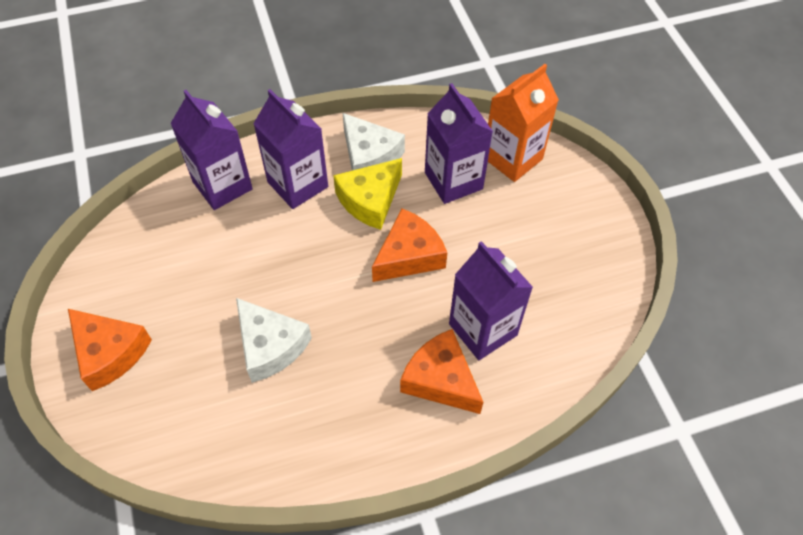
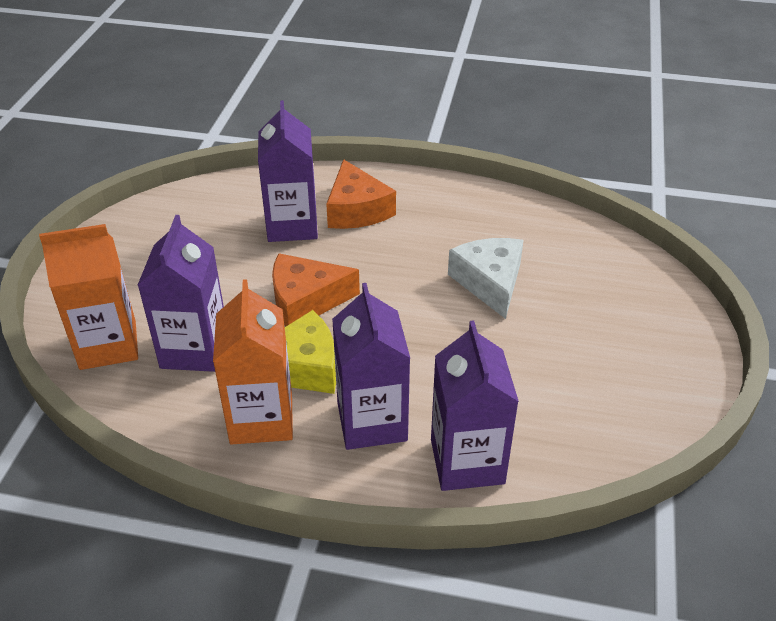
camera: 150 degrees left, 15 degrees down
orange cheese [68,309,152,391] -> none
white cheese [343,113,405,171] -> orange carton [213,279,293,445]

